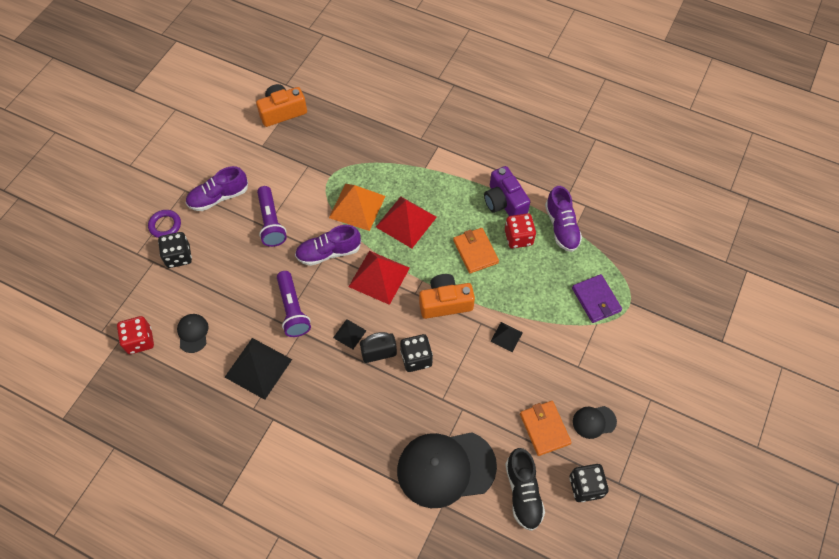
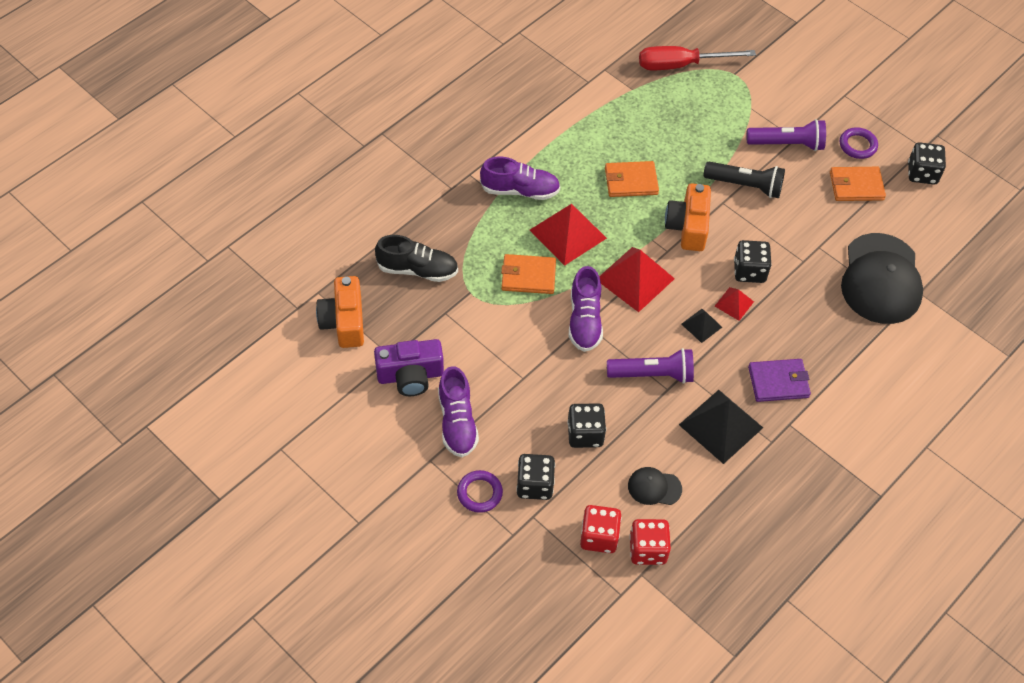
camera: 75 degrees left, 5 degrees down
purple flashlight [257,186,287,247] -> purple flashlight moved to [747,119,826,151]
orange pyramid [329,184,386,231] -> orange wallet [501,254,556,294]
black padlock [360,332,397,363] -> red pyramid [715,287,754,321]
purple camera [484,166,530,216] -> purple camera moved to [374,339,444,396]
black pyramid [491,322,523,352] -> black flashlight [703,162,785,198]
red dice [505,213,536,248] -> red dice moved to [580,505,622,553]
black shoe [505,448,545,531] -> black shoe moved to [375,235,458,282]
purple shoe [545,186,582,252] -> purple shoe moved to [480,157,560,200]
purple wallet [572,274,622,323] -> purple wallet moved to [748,359,811,402]
black cap [573,406,617,439] -> purple ring [840,127,878,159]
none -> black dice [567,403,606,448]
none -> red screwdriver [639,46,756,70]

